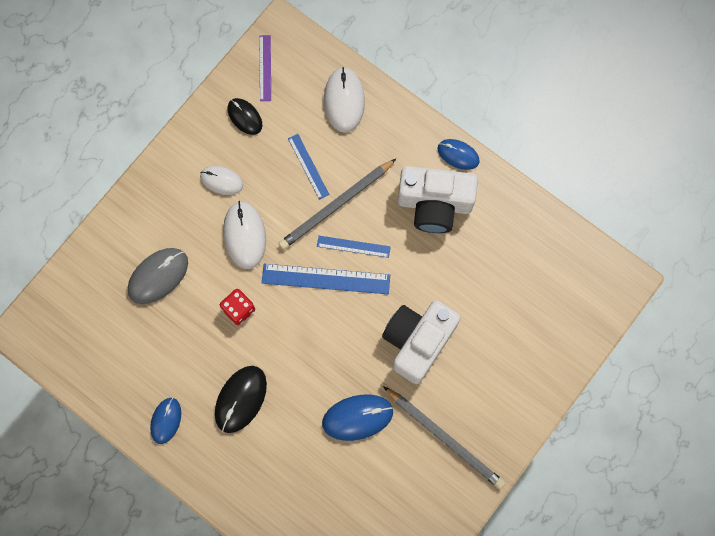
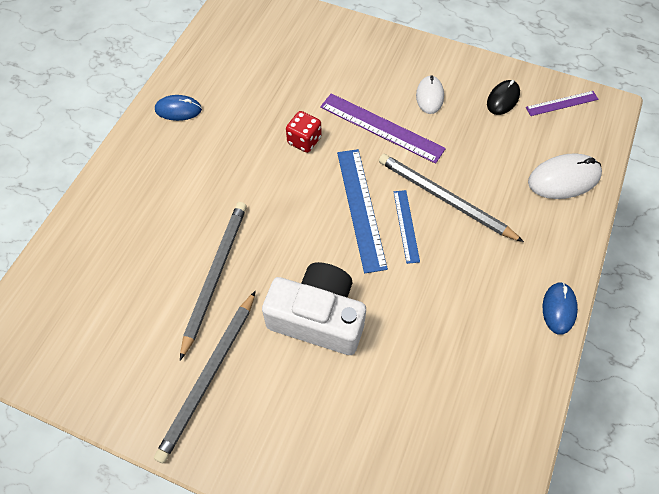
camera: 75 degrees right, 15 degrees down
grey mouse [128,248,188,304] -> none
black mouse [215,366,267,433] -> none
white mouse [223,201,266,269] -> purple ruler [320,93,446,164]
blue ruler [288,134,330,200] -> none
blue mouse [322,395,393,441] -> grey pencil [180,202,247,360]
white camera [398,166,478,233] -> none

